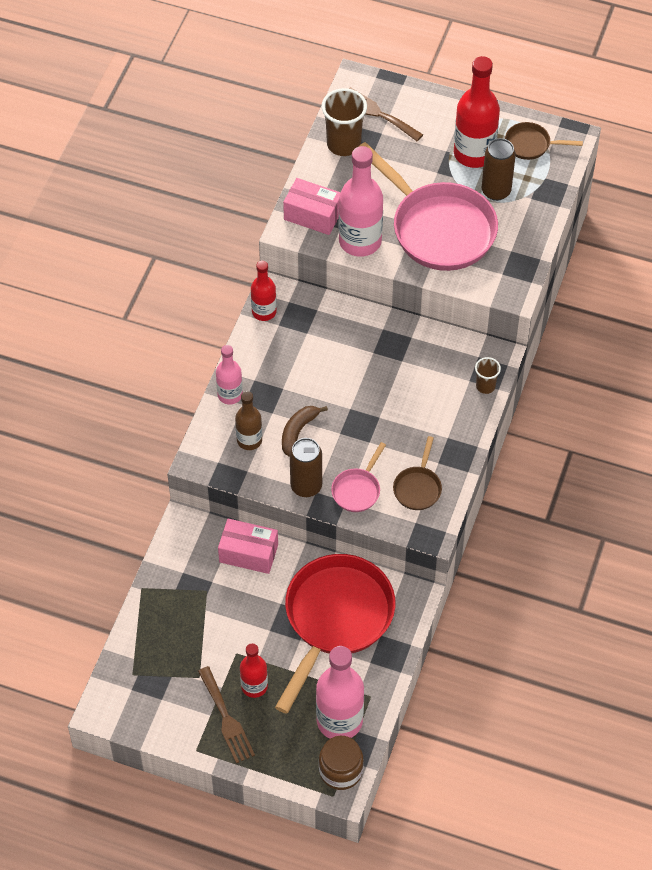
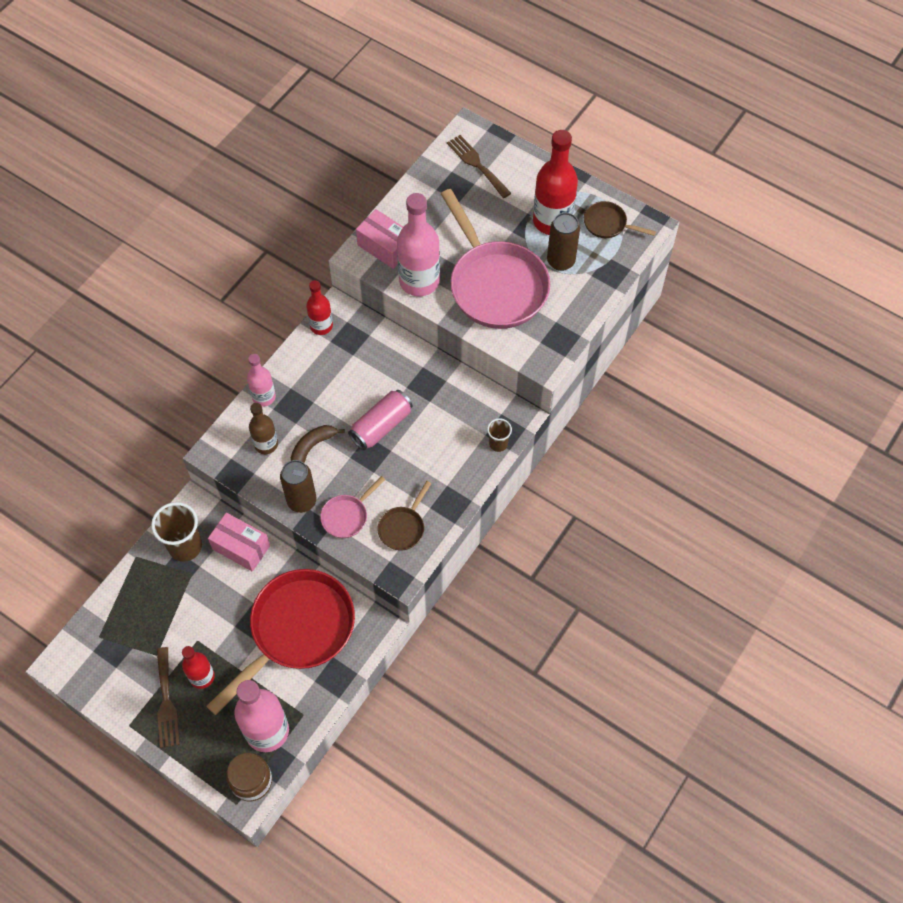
camera: 15 degrees right, 5 degrees up
brown cup [322,88,367,156] -> brown cup moved to [151,502,202,562]
none -> pink can [348,390,412,450]

